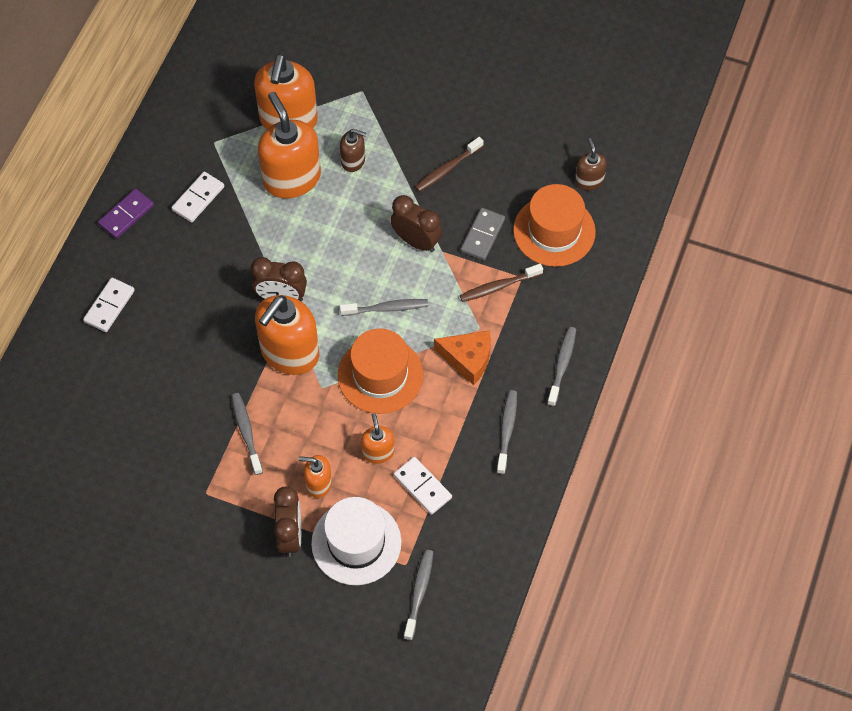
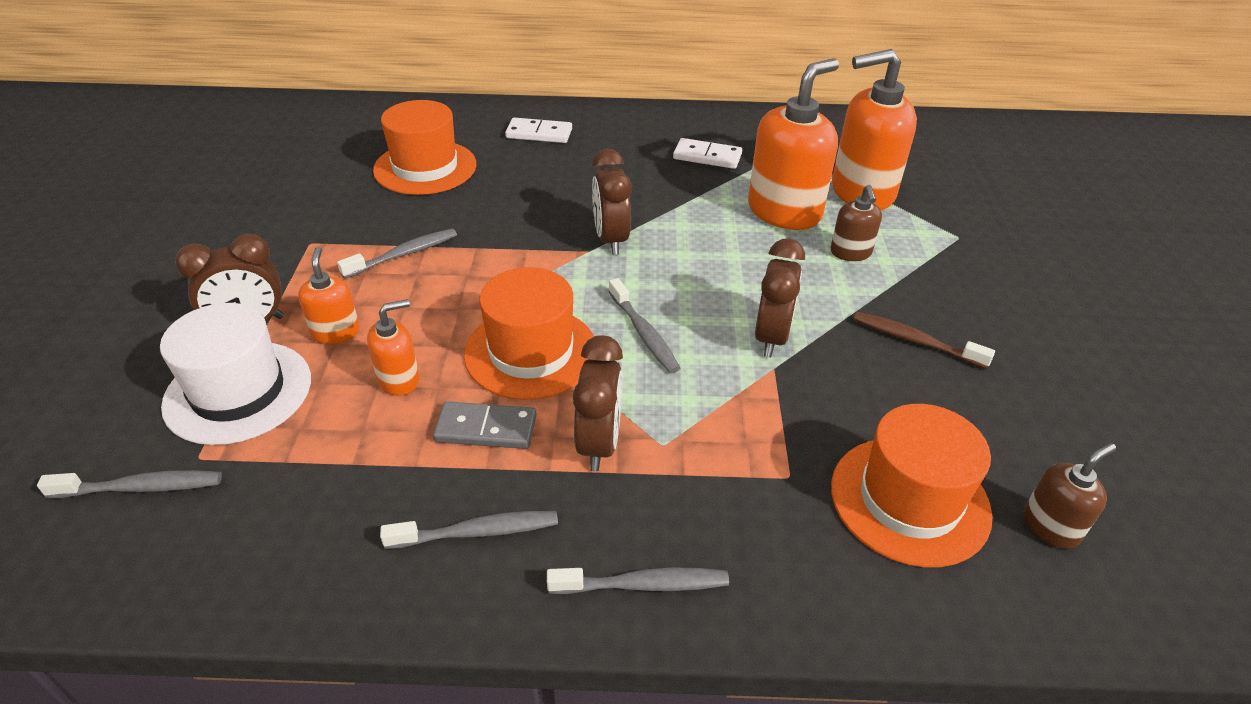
camera: 70 degrees right, 20 degrees down
purple domino [98,189,154,239] -> none
orange soap dispenser [255,295,319,375] -> none
white domino [394,457,452,515] -> none
orange cheese [434,330,491,385] -> brown clock [573,335,623,471]
brown toothbrush [460,264,543,302] -> none
grey domino [461,208,505,260] -> grey domino moved to [433,401,537,449]
none -> orange hat [373,100,476,195]

